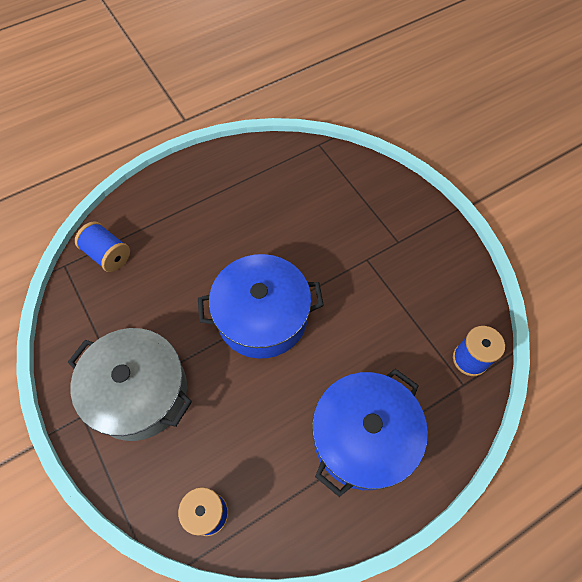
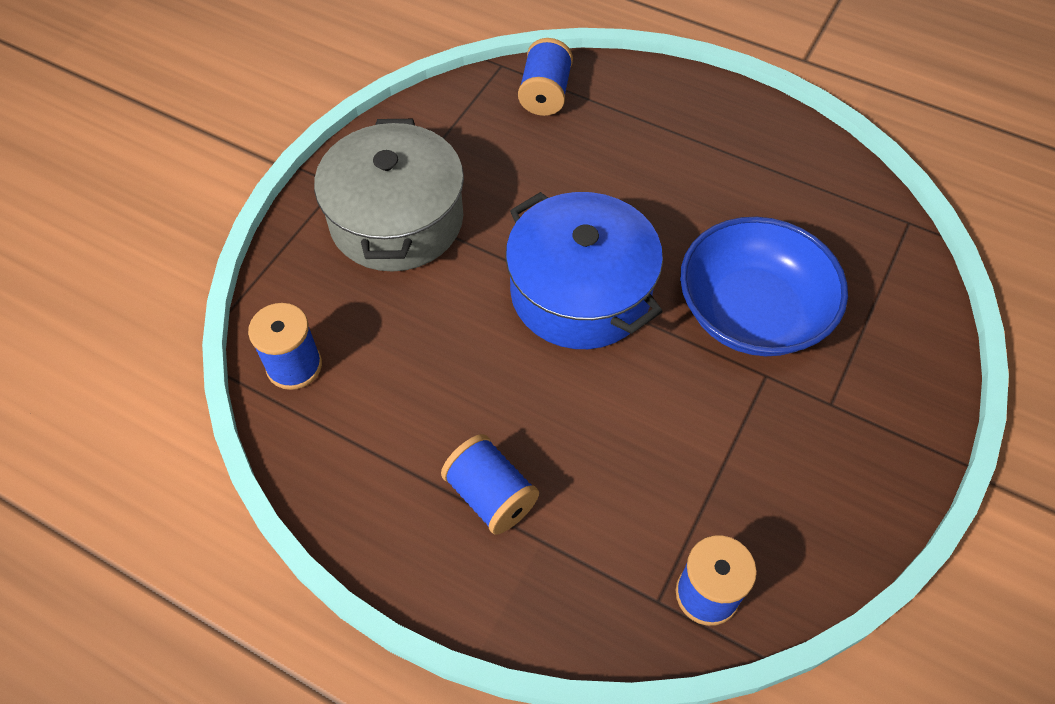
camera: 60 degrees right, 5 degrees down
blue pot [312,369,428,497] -> blue spool [441,434,539,535]
none -> blue bowl [680,217,848,356]

